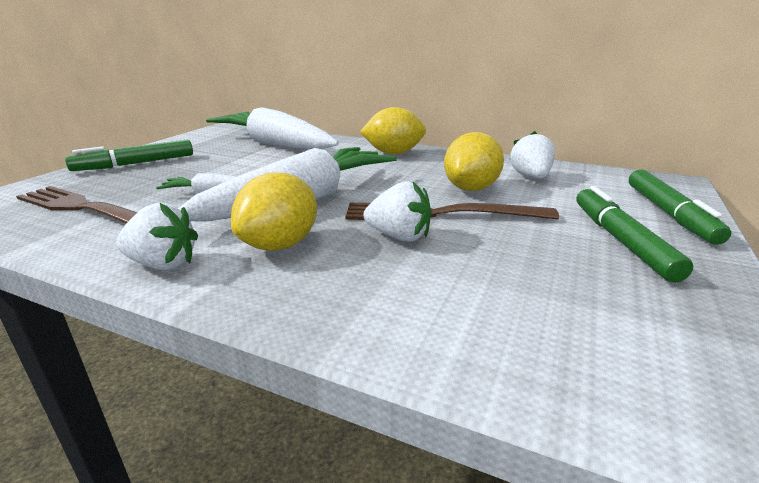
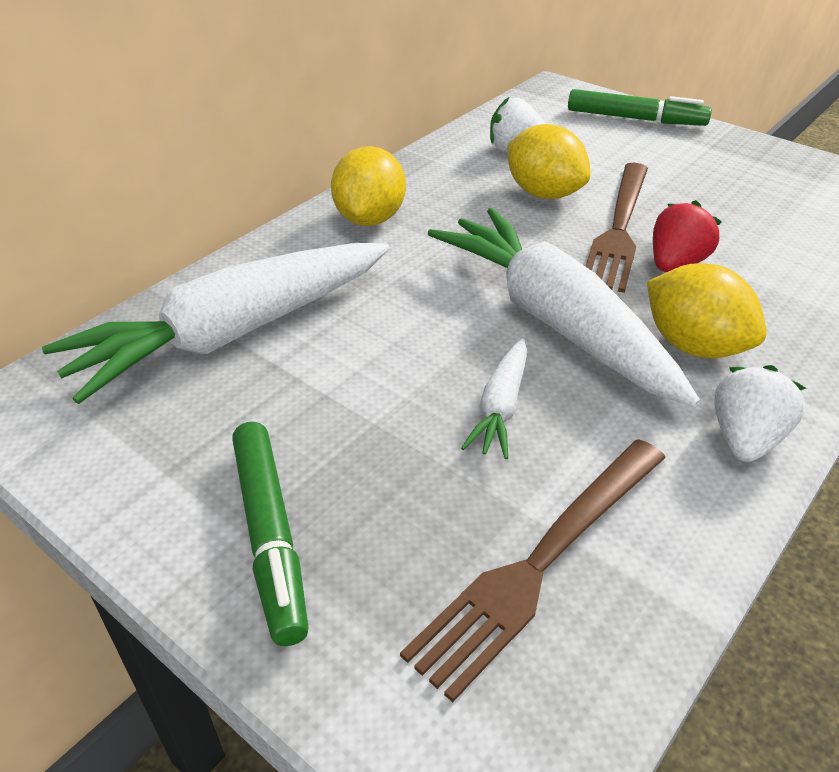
camera: 75 degrees left, 15 degrees up
white strawberry [364,181,432,241] -> red strawberry [653,200,722,272]
green marker [576,186,693,283] -> none

